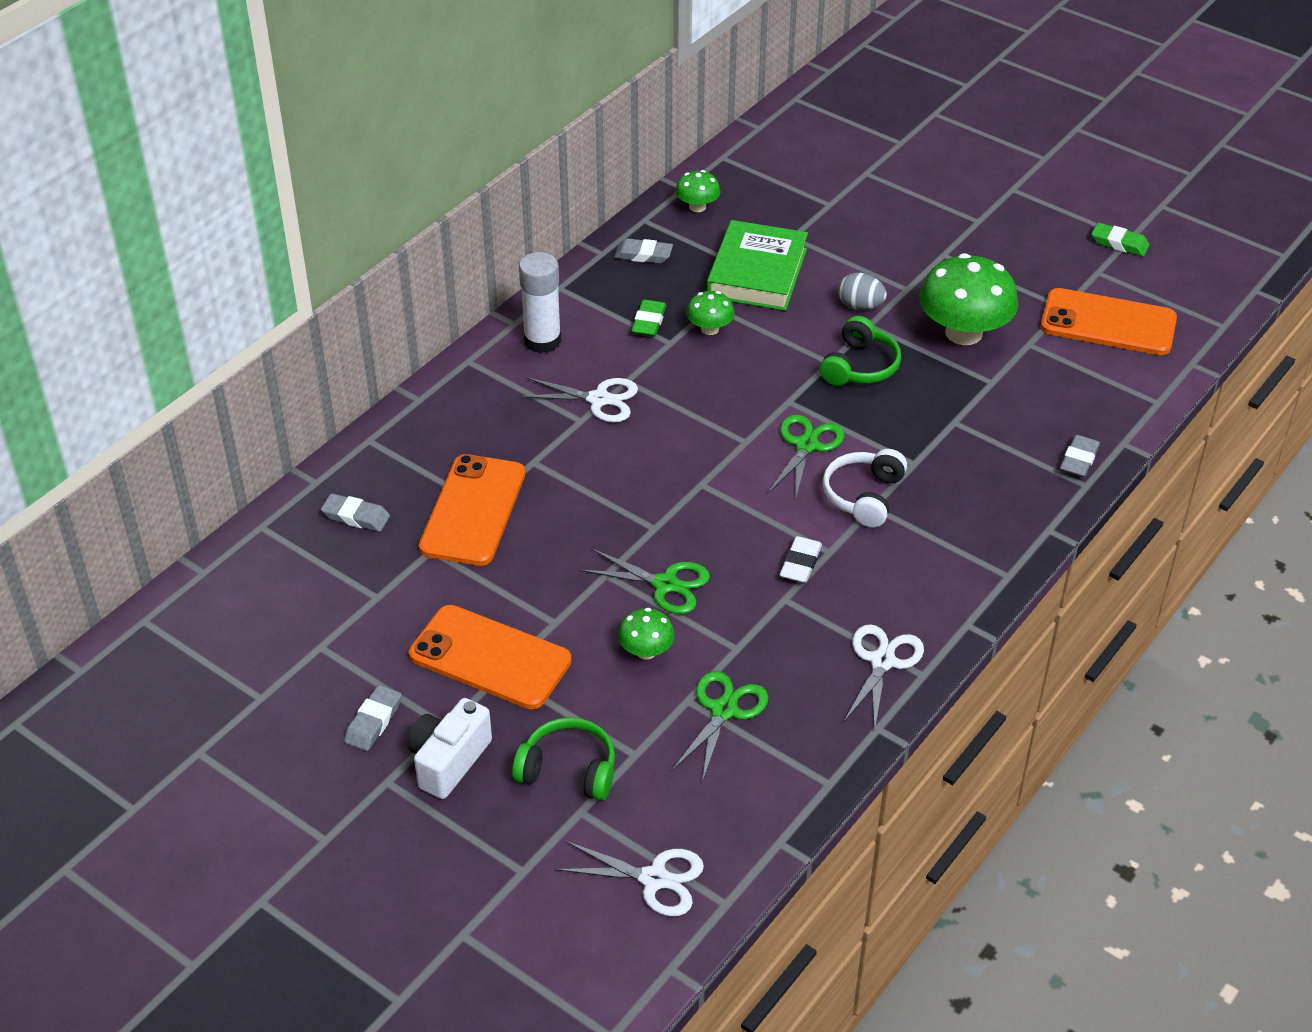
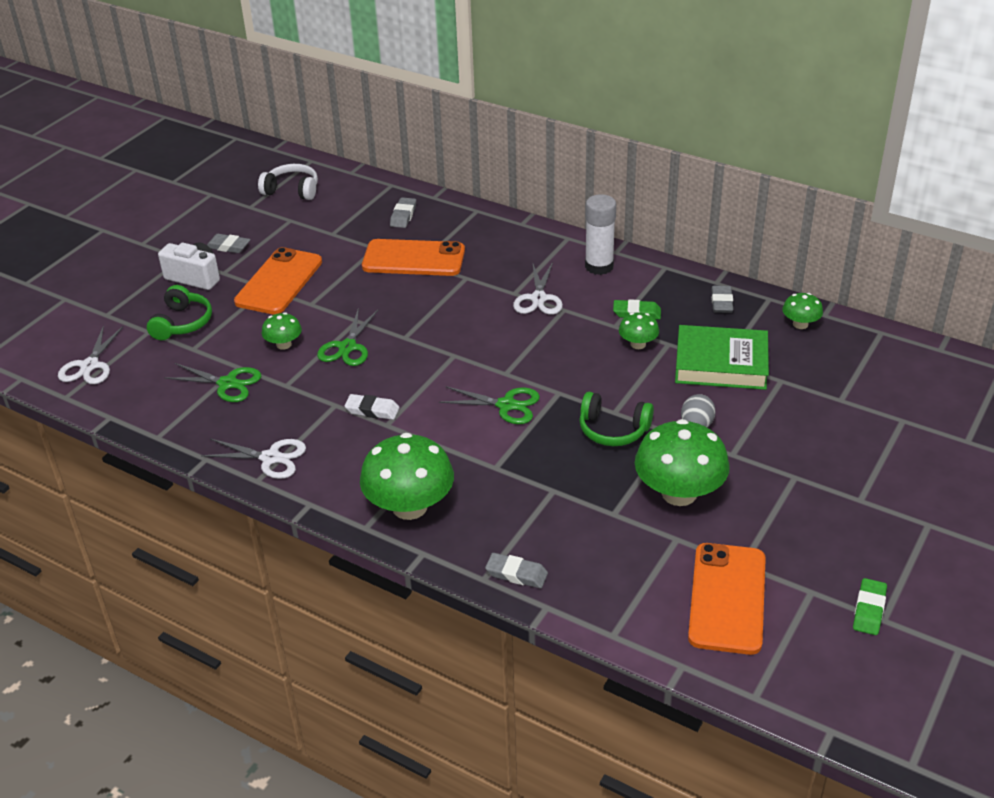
camera: 85 degrees right, 5 degrees down
white headphones [823,449,907,527] -> white headphones moved to [258,164,318,200]
none -> green mushroom [360,433,454,520]

